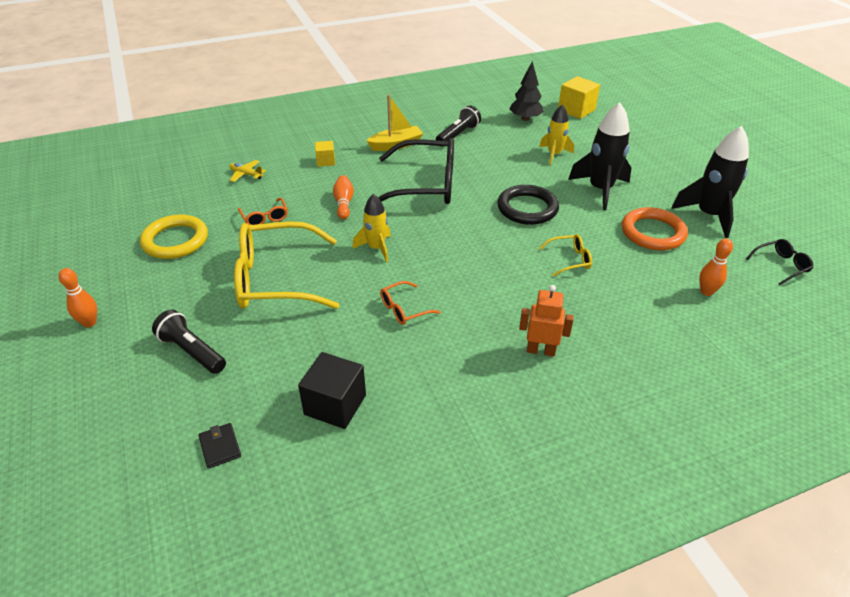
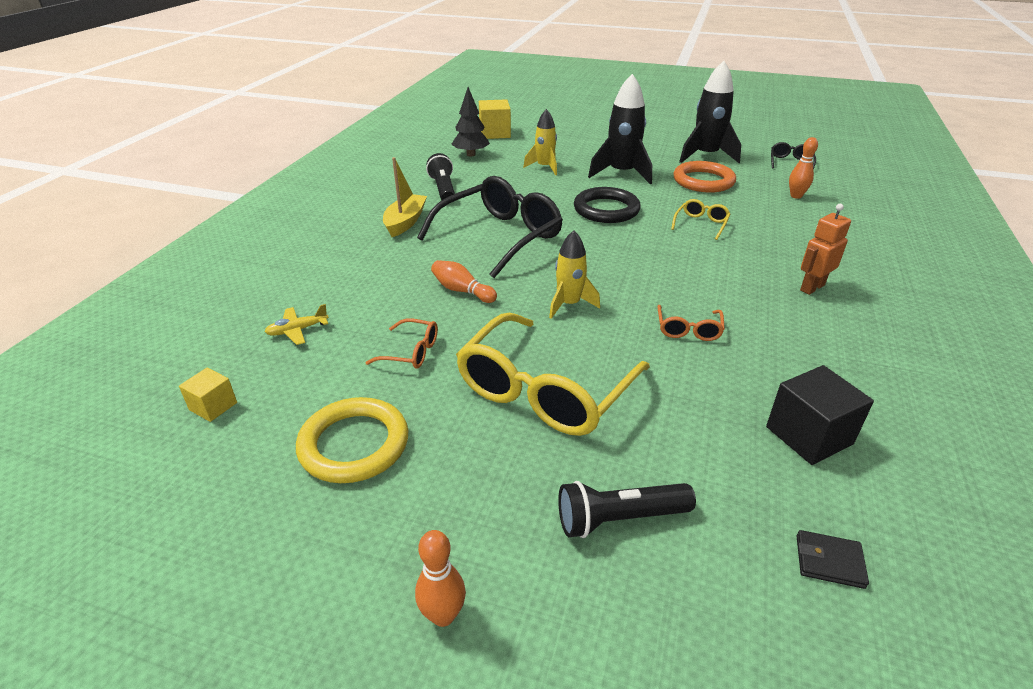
camera: 50 degrees left, 5 degrees down
yellow cube [315,141,335,167] -> yellow cube moved to [179,368,237,422]

